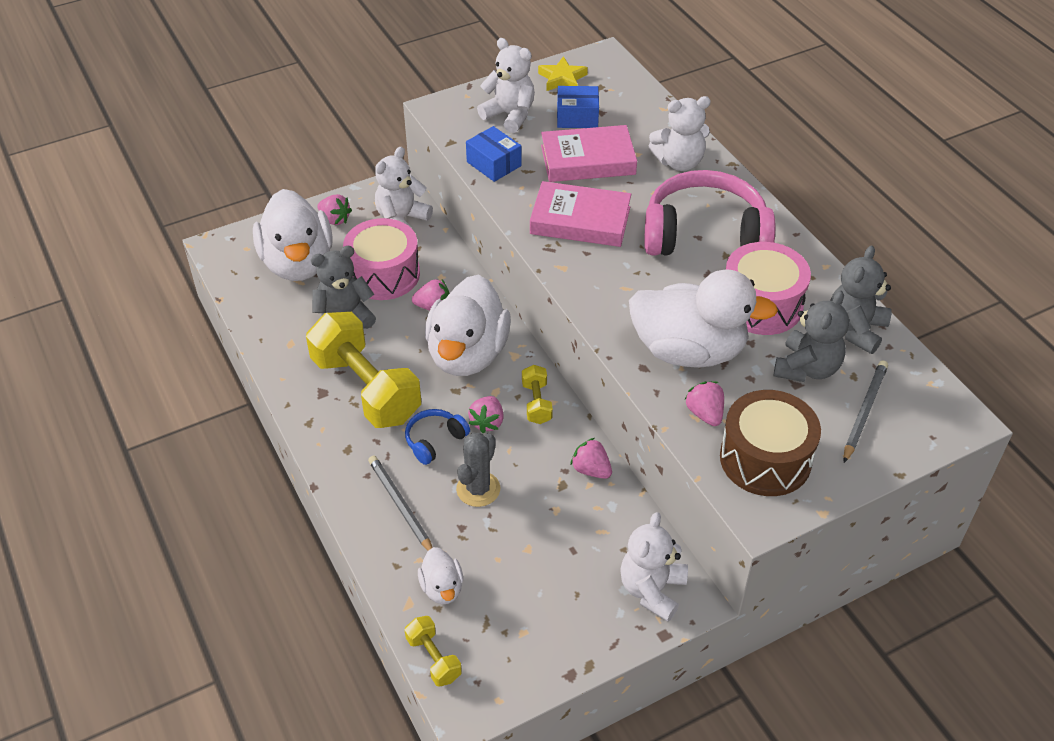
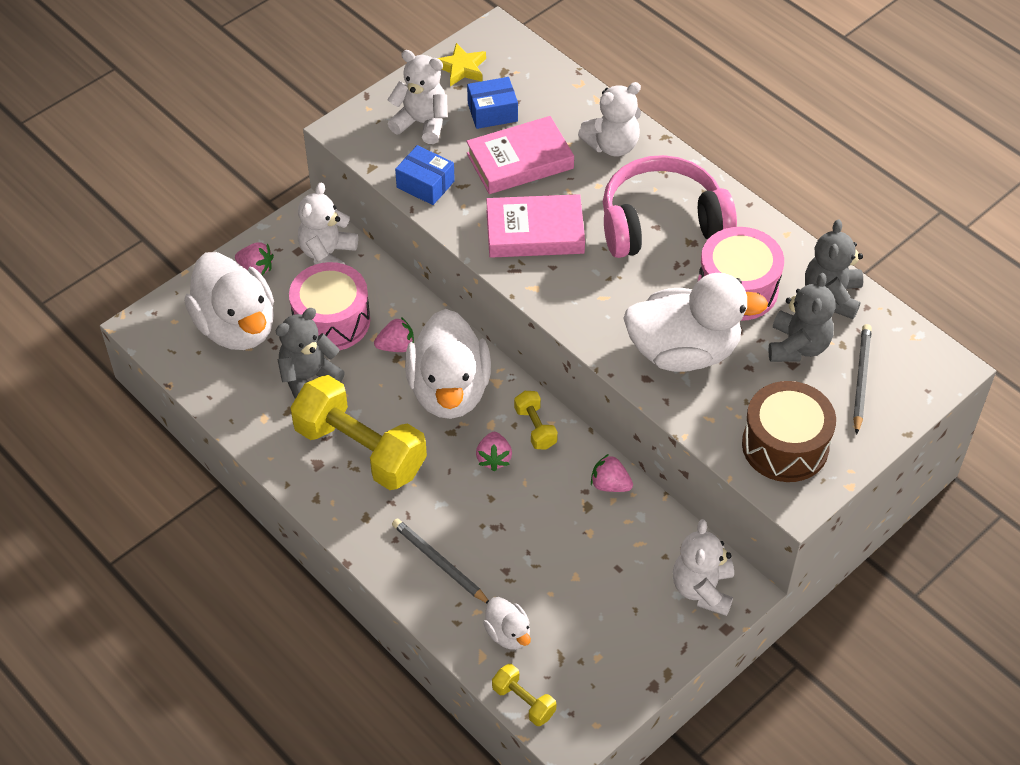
camera: 15 degrees left, 5 degrees up
blue headphones [405,409,470,465] -> none
grey cactus [456,433,500,507] -> none
pink strawberry [684,381,724,426] -> none

